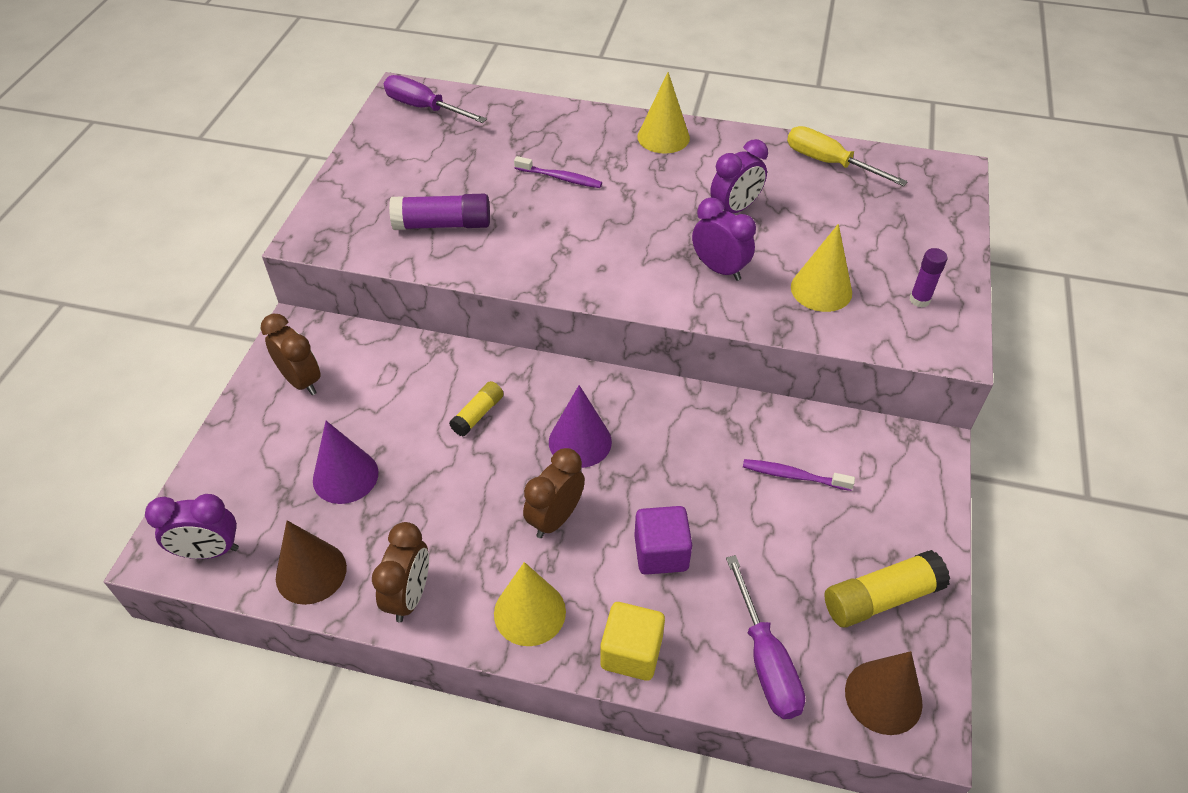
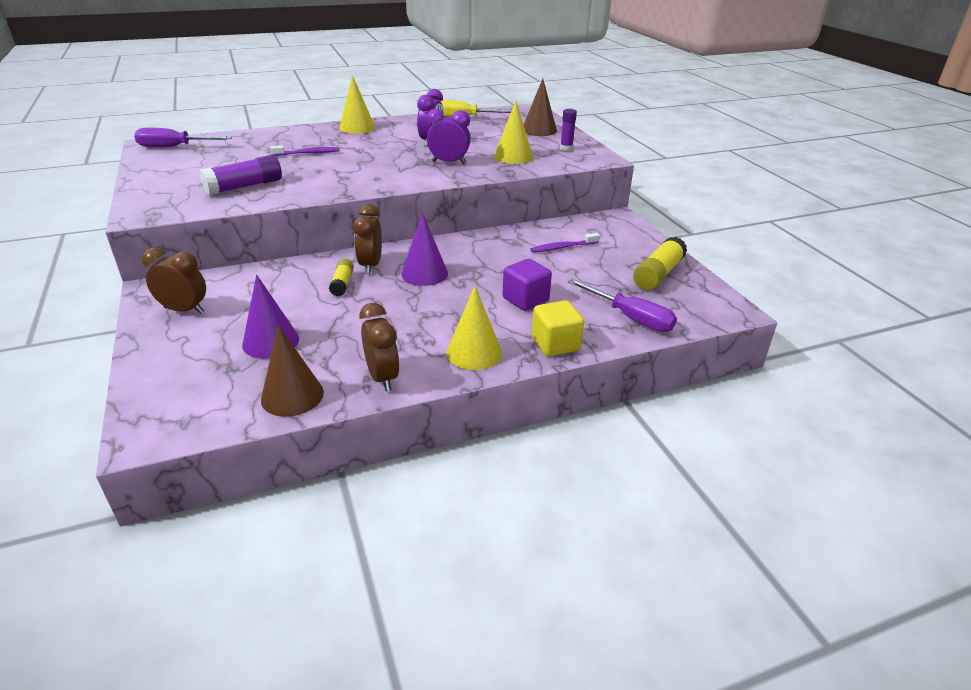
camera: 35 degrees left, 15 degrees down
purple clock [145,494,239,559] -> none
brown clock [523,448,585,538] -> brown clock moved to [353,204,382,274]
brown cone [845,651,923,735] -> brown cone moved to [524,79,557,136]

